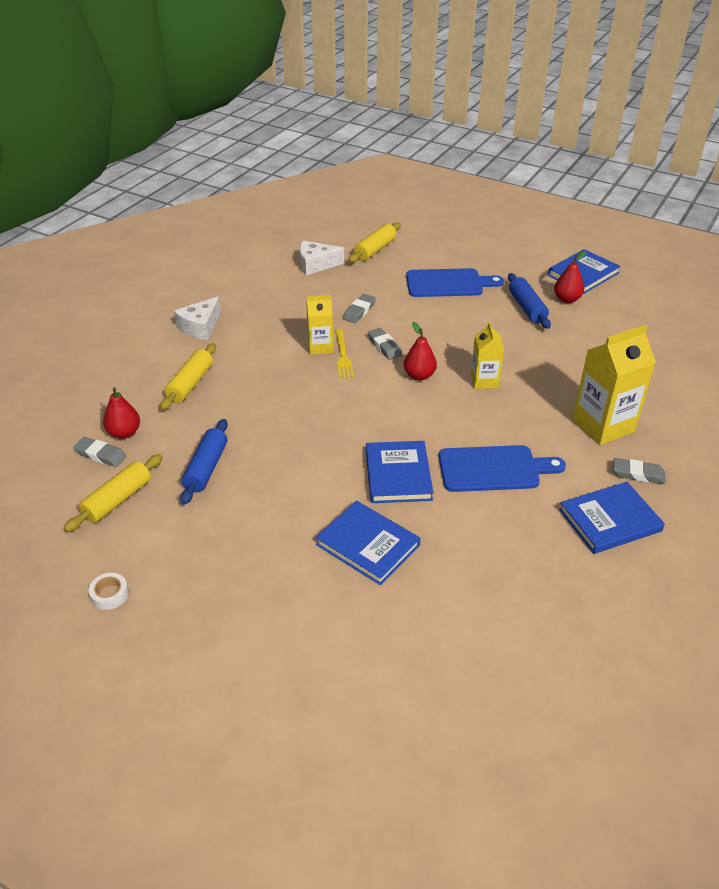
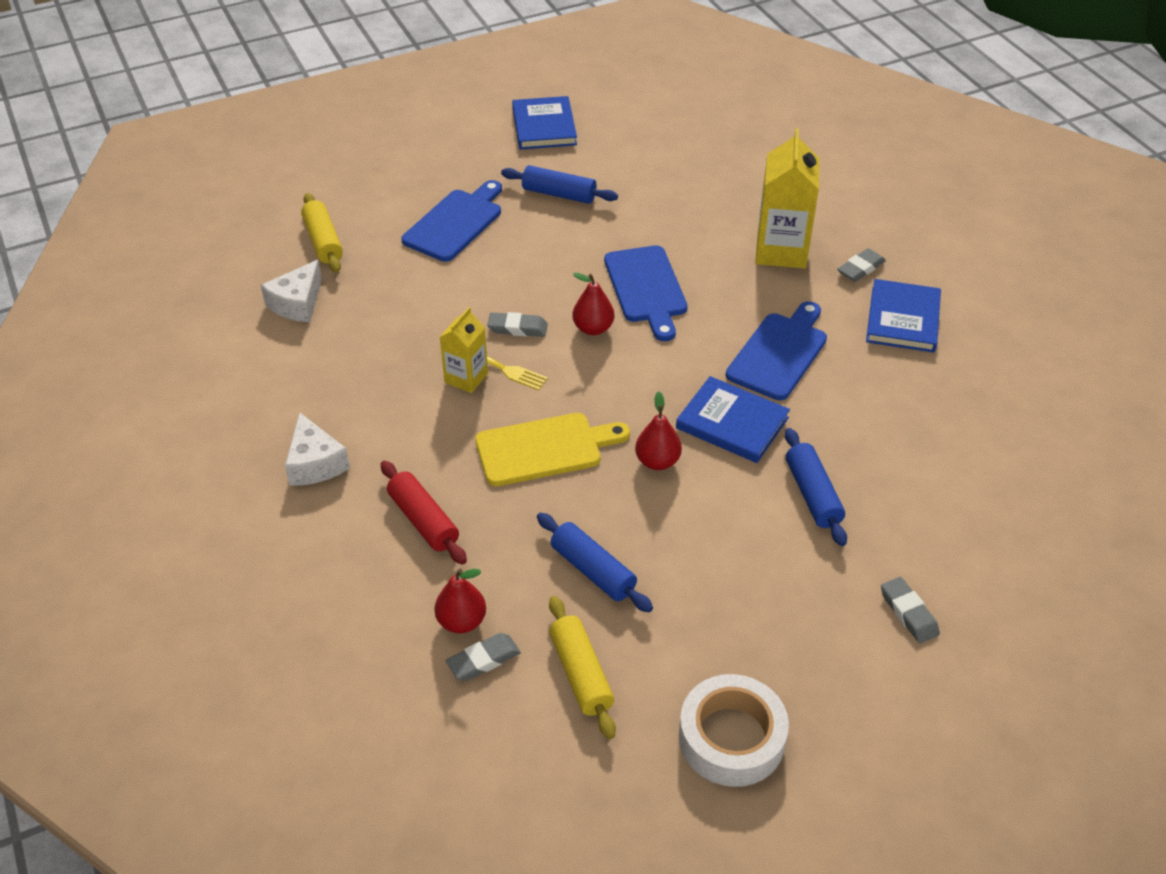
camera: 55 degrees left, 5 degrees up
white tape [89,573,129,610] -> white tape [679,674,789,787], size x2.26
yellow rolling pin [160,343,216,410] -> red rolling pin [381,461,467,564]
blue book [315,501,421,585] -> blue rolling pin [785,428,847,546]
grey eraser [343,294,376,323] -> grey eraser moved to [881,577,940,643]
yellow carton [471,322,504,389] -> blue cutting board [604,245,688,341]
red pear [554,251,586,303] -> red pear moved to [635,391,682,470]
none -> yellow cutting board [475,413,630,486]

